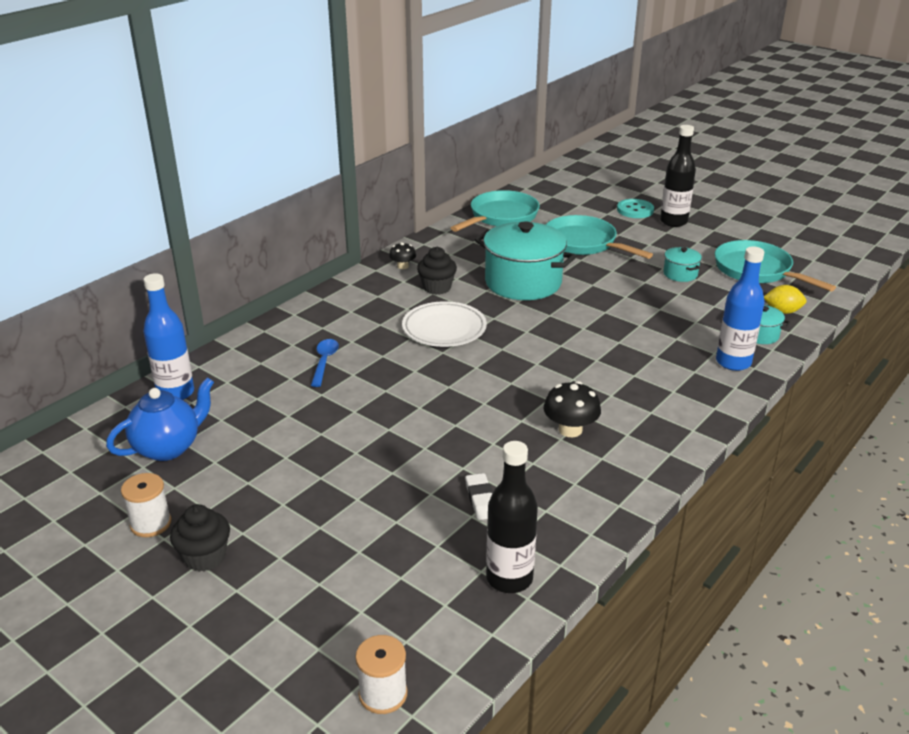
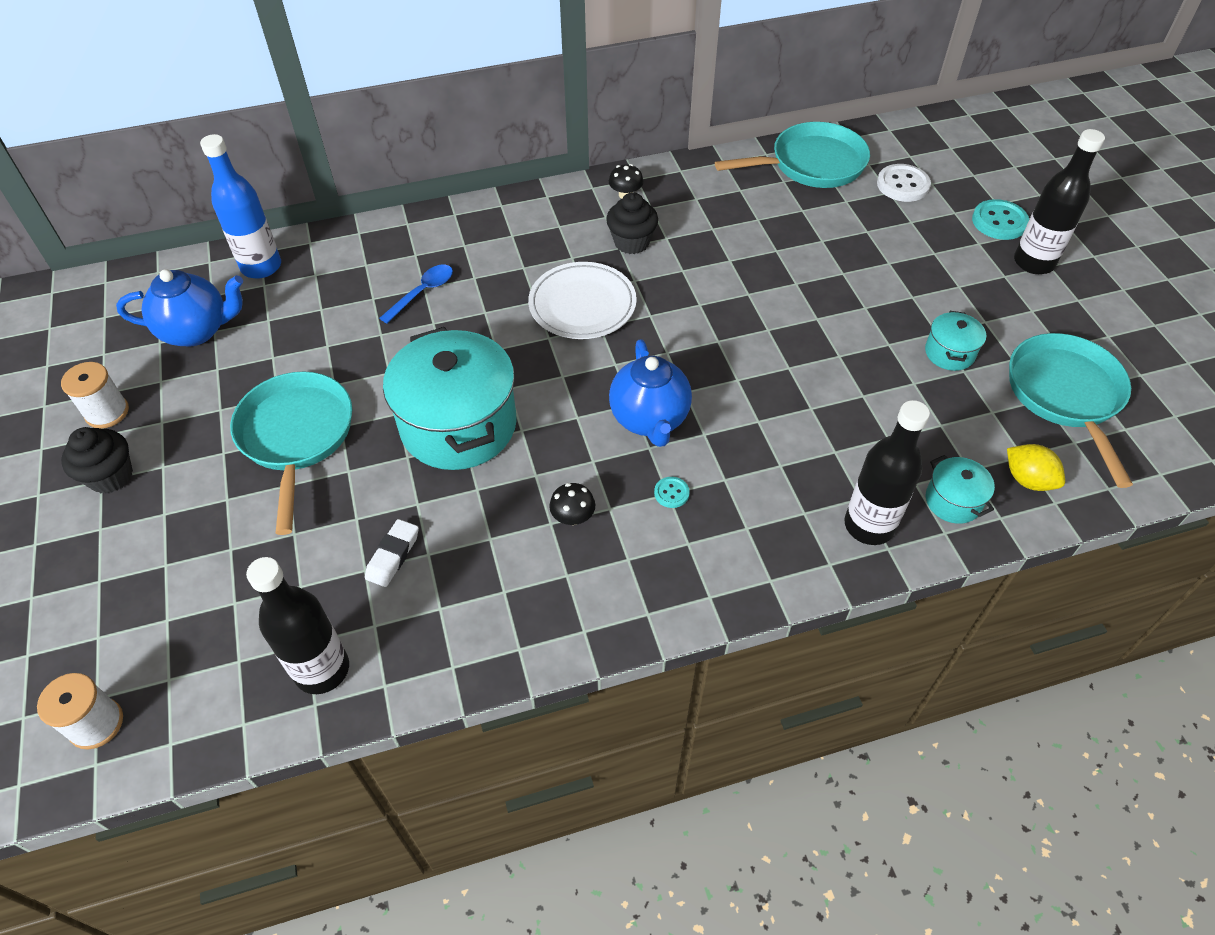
camera: 35 degrees right, 20 degrees up
turquoise pot [475,221,577,300] -> turquoise pot moved to [383,327,517,470]
black mushroom [543,381,601,437] -> black mushroom [549,483,595,525], size x0.62
turquoise pan [546,215,653,259] -> turquoise pan moved to [230,372,352,535]
blue bottle [716,246,765,371] -> black bottle [845,400,930,545]
none -> blue teapot [609,339,692,447]
none -> turquoise button [654,477,690,508]
none -> white button [877,164,931,202]

